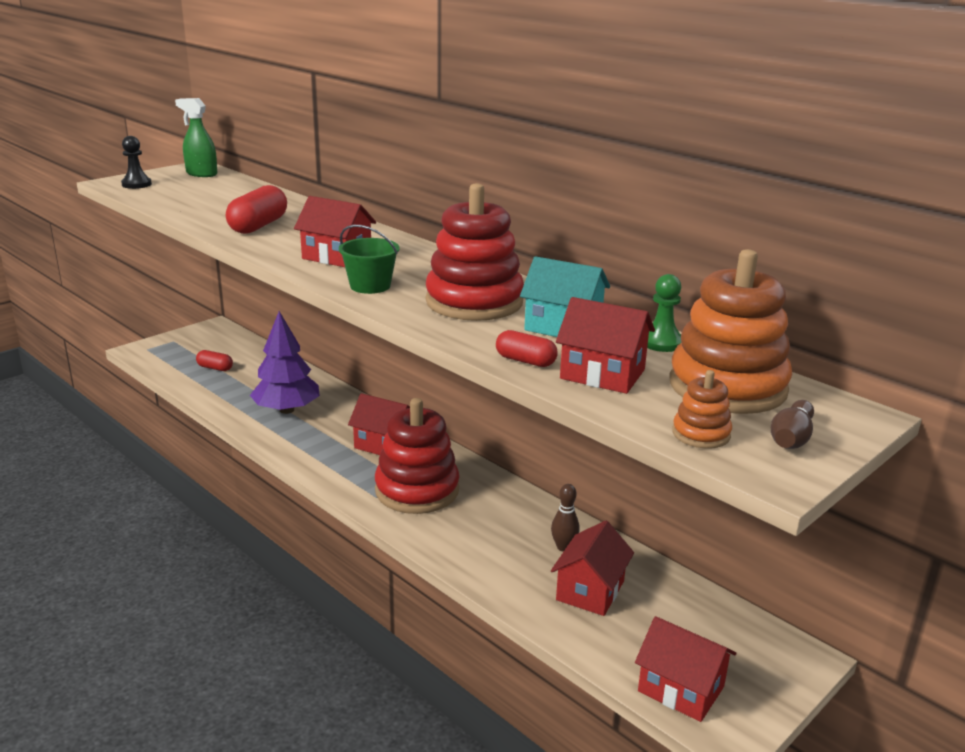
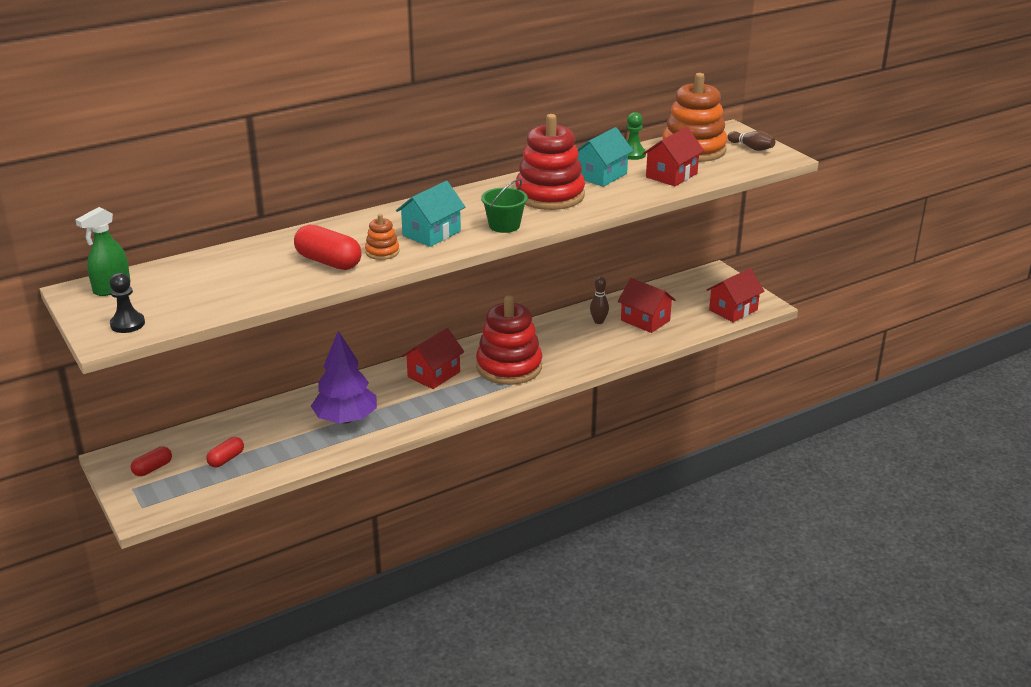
camera: 75 degrees left, 5 degrees up
red house [294,196,376,267] -> turquoise house [396,181,465,247]
red capsule [496,330,558,367] -> red capsule moved to [131,446,172,476]
orange stacking toy [672,370,732,449] -> orange stacking toy moved to [365,214,399,260]

